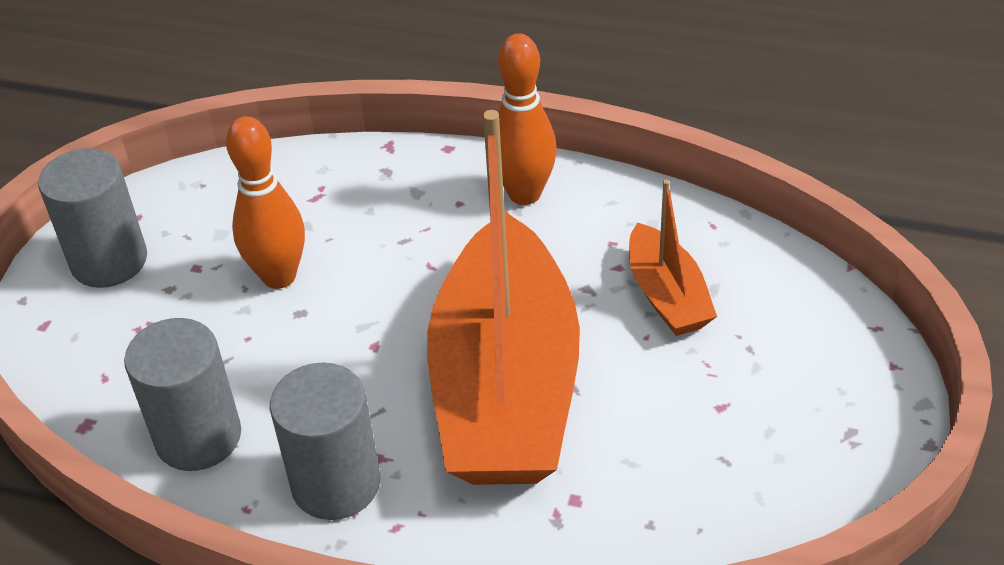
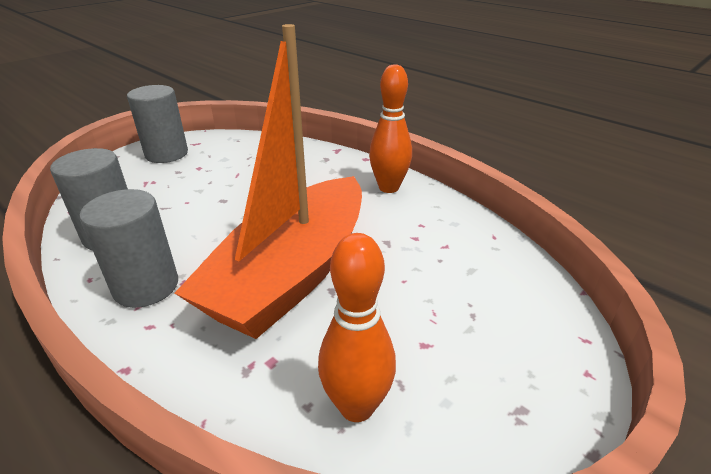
camera: 25 degrees right, 10 degrees down
orange bowling pin [226,116,305,289] -> orange bowling pin moved to [318,233,396,422]
orange boat [629,179,717,336] -> none

